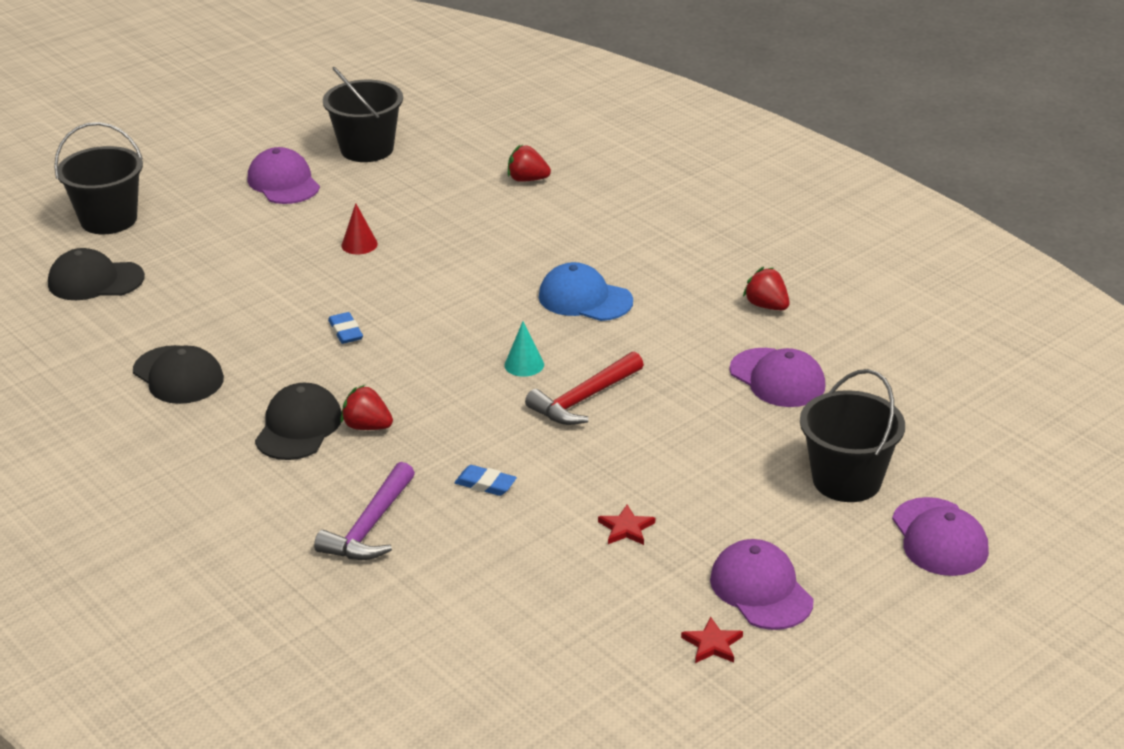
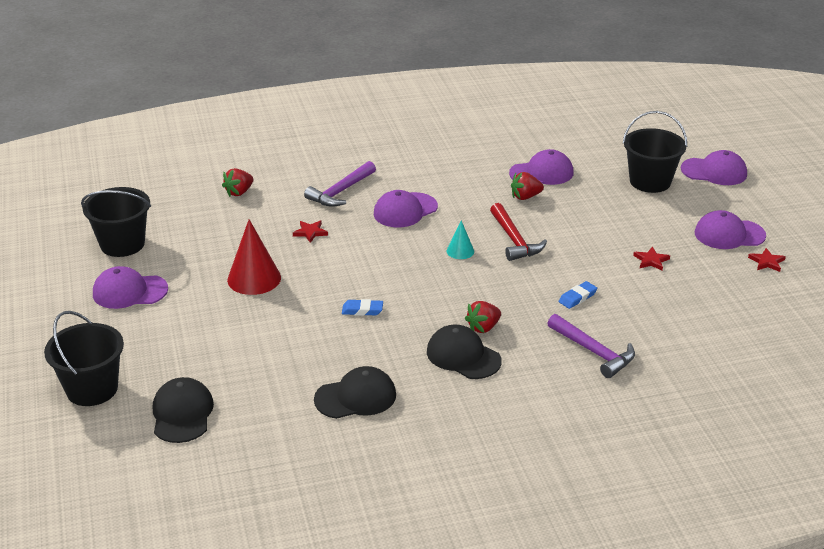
camera: 65 degrees left, 0 degrees up
black cap [48,248,145,300] -> black cap turned 150 degrees clockwise [153,377,214,443]
red cone [341,203,378,254] -> red cone [227,219,281,295], size x1.86
blue cap [539,262,633,321] -> purple cap [374,190,438,227]
red strawberry [743,267,790,310] -> red strawberry moved to [511,172,544,200]
none -> red star [293,220,328,243]
none -> purple hammer [304,161,376,207]

